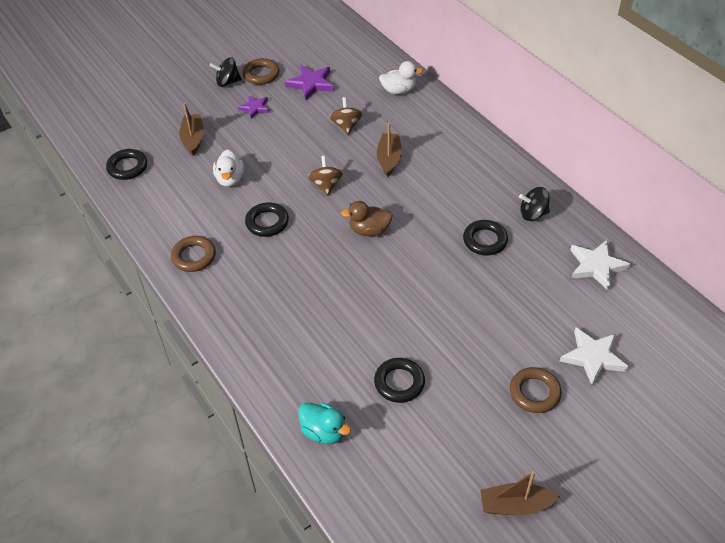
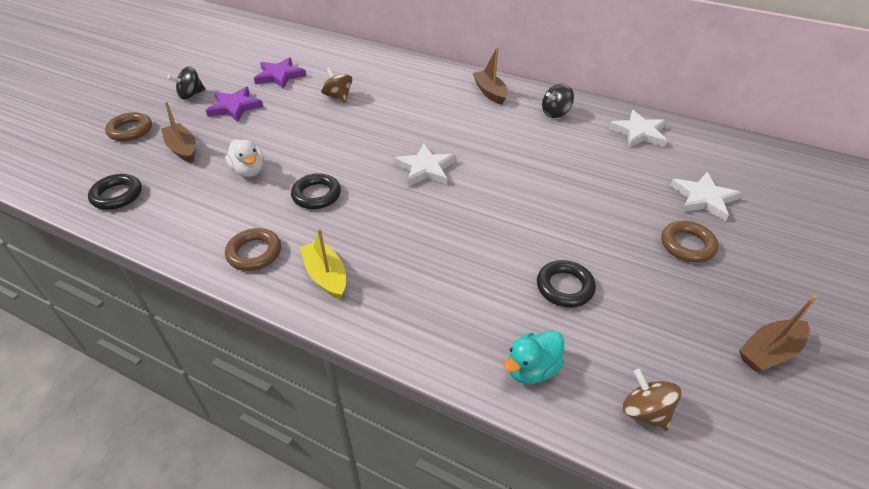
camera: 30 degrees left, 5 degrees down
purple star [238,95,270,119] -> purple star [206,87,264,122], size x1.58
brown ring [242,58,279,85] -> brown ring moved to [105,112,152,141]
turquoise duck [298,403,351,444] -> turquoise duck turned 135 degrees clockwise [504,330,564,384]
brown spinning top [308,156,343,196] -> brown spinning top moved to [623,369,681,431]
brown duck [341,201,393,236] -> white star [394,144,456,186]
brown boat [377,123,402,177] -> brown boat moved to [473,47,508,105]
white duck [379,61,423,94] -> none
black ring [463,220,508,256] -> none
none -> yellow boat [300,228,346,300]

